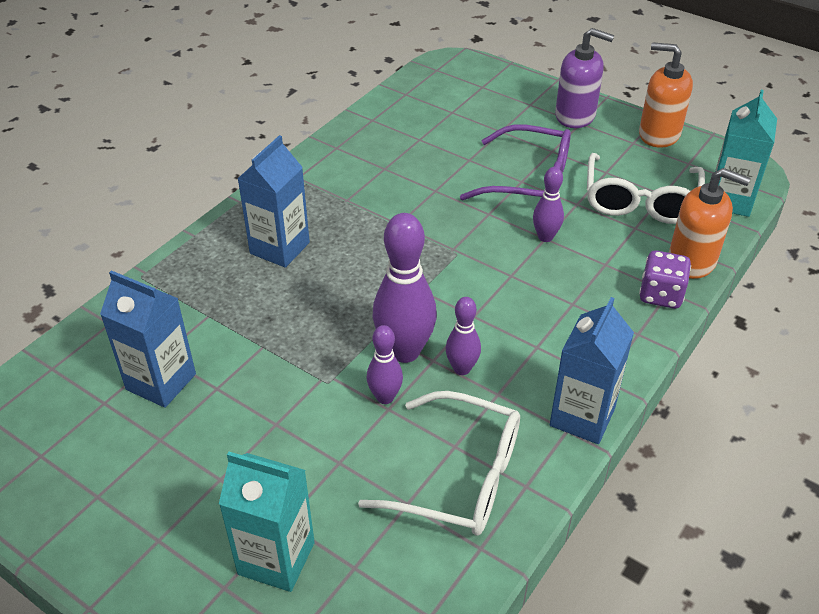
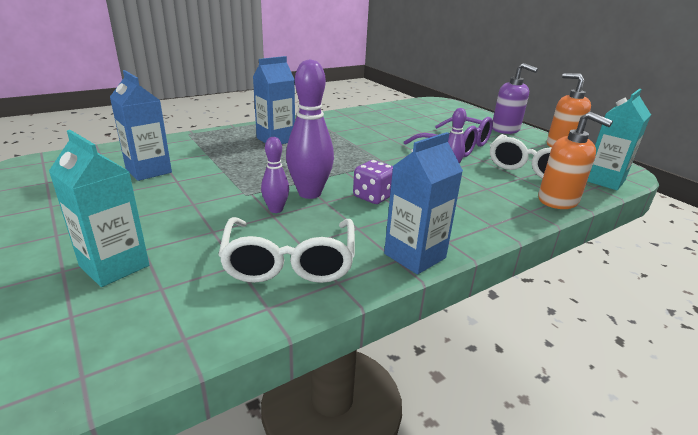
camera: 20 degrees right, 15 degrees down
white glasses [358,391,520,536] -> white glasses turned 45 degrees clockwise [218,217,355,283]
purple bowling pin [446,297,481,375] -> none
purple dice [639,250,691,309] -> purple dice moved to [353,160,393,204]

